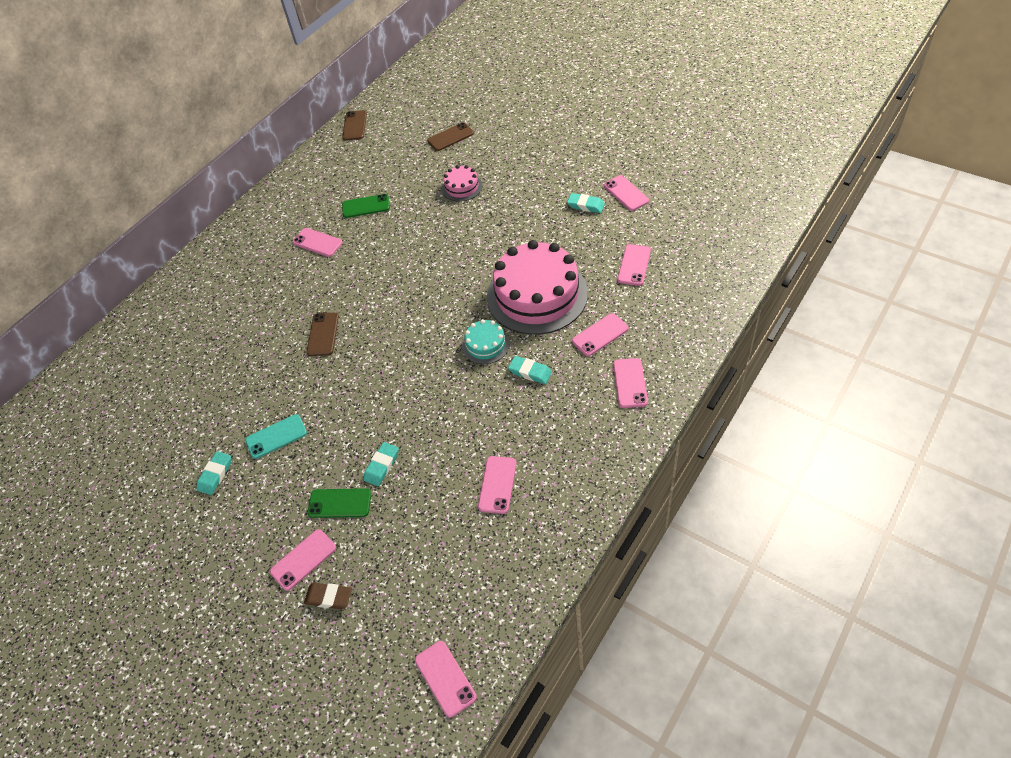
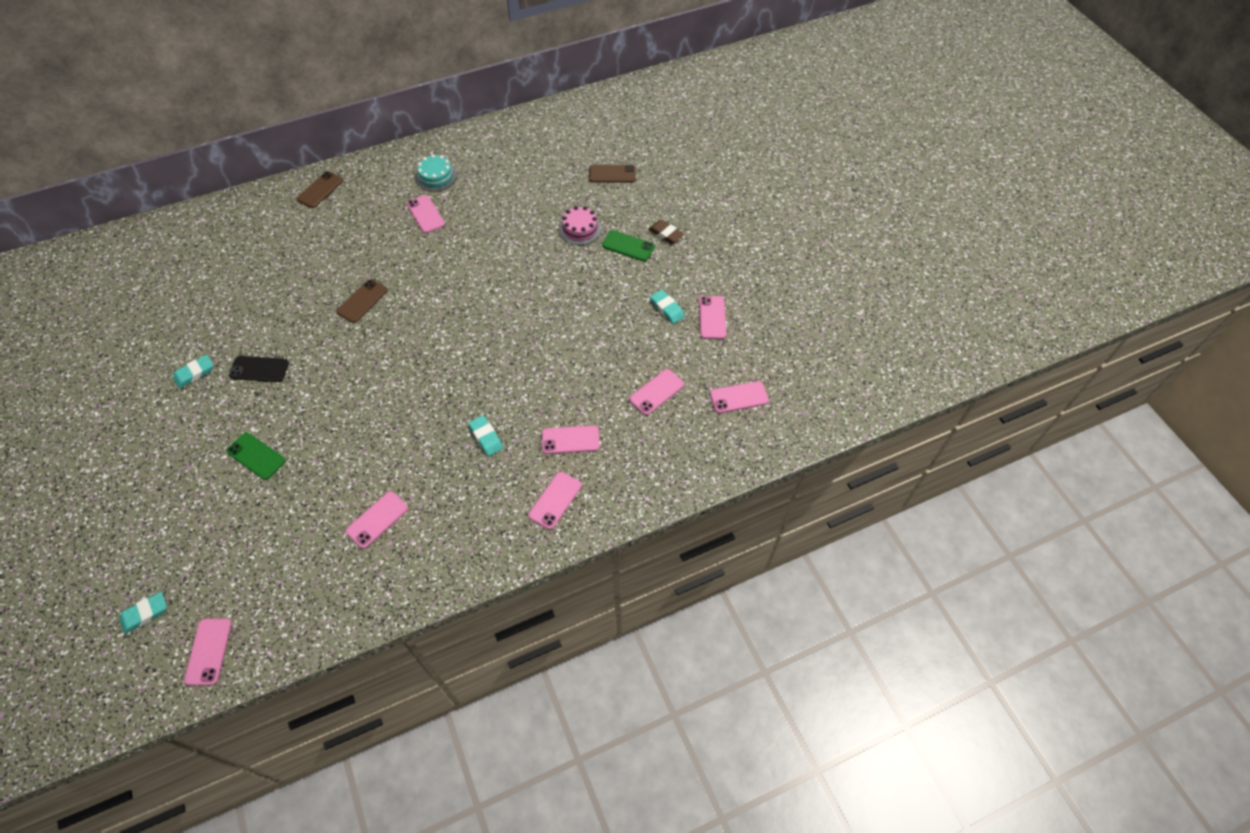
camera: 25 degrees right, 5 degrees up
turquoise phone [245,414,307,459] -> black phone [229,356,289,382]
pink phone [270,529,336,591] -> pink phone moved to [710,381,769,413]
brown eraser [304,583,352,609] -> brown eraser moved to [649,220,684,244]
green phone [342,194,390,218] -> green phone moved to [602,230,654,261]
brown phone [343,110,367,140] -> brown phone moved to [297,171,343,208]
turquoise eraser [363,442,399,486] -> turquoise eraser moved to [119,592,167,634]
turquoise cake [462,319,510,364] -> turquoise cake moved to [416,154,457,192]
pink cake [487,240,588,335] -> none

